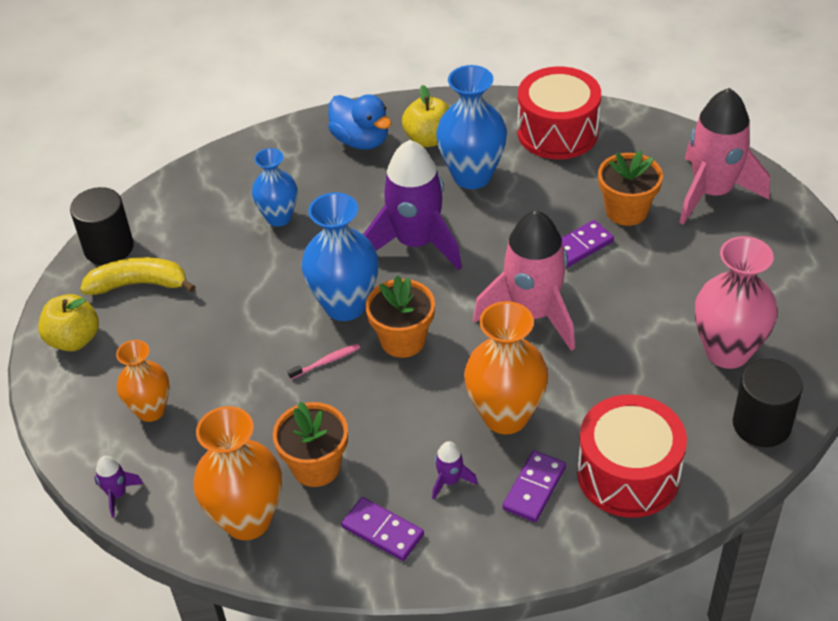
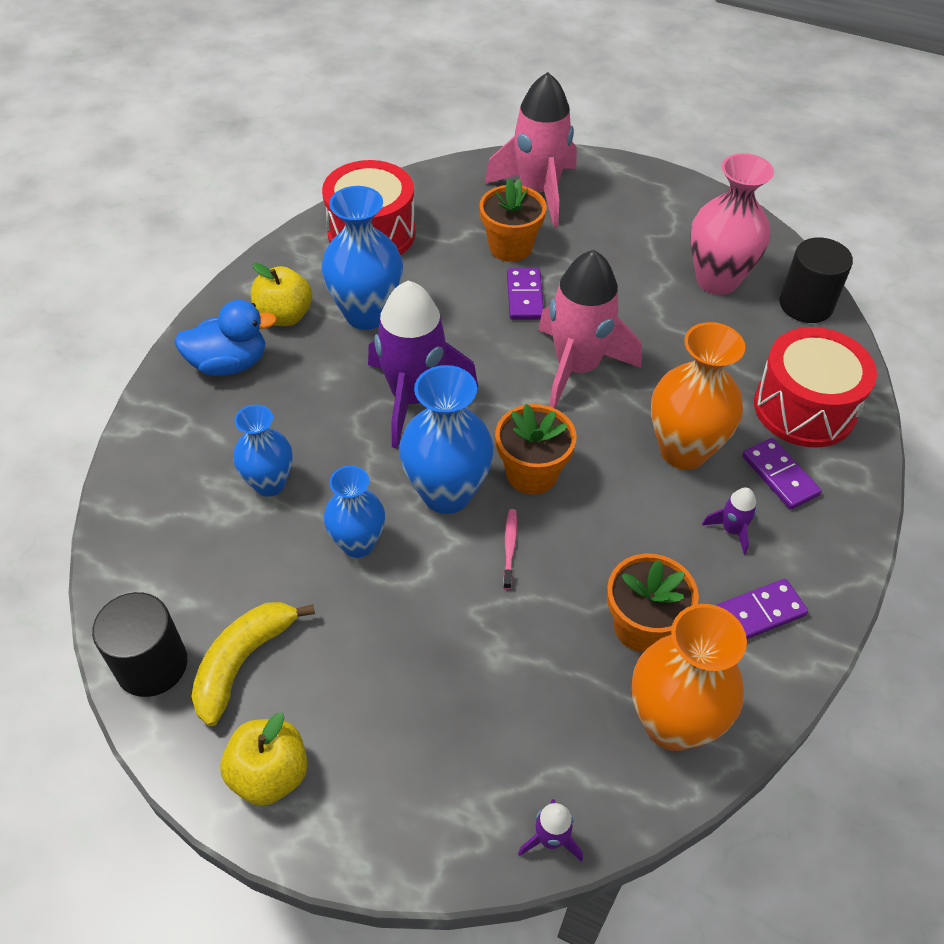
camera: 60 degrees left, 5 degrees up
orange vase [116,340,170,422] -> none
none -> blue vase [324,466,385,558]

